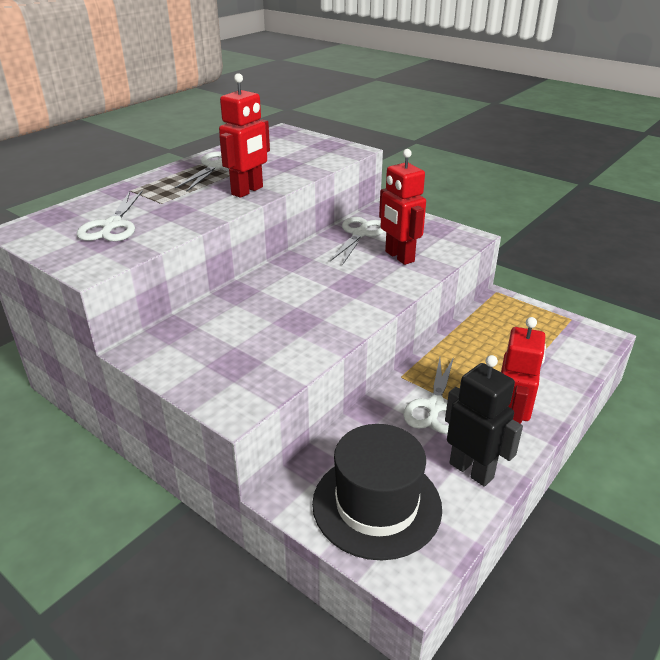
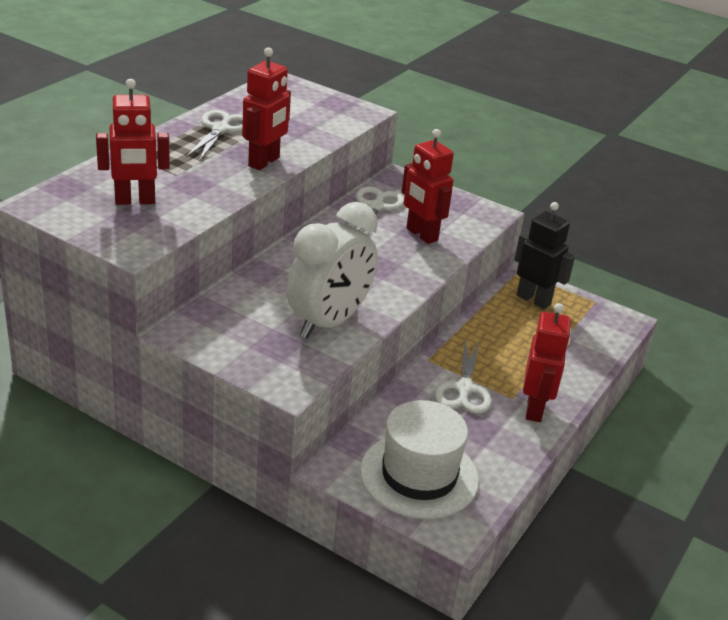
camera: 10 degrees left, 0 degrees up
white scissors [77,190,143,242] -> red robot [96,79,170,205]
black hat [312,424,442,560] -> white hat [360,400,479,519]
black robot [445,355,523,487] -> black robot moved to [514,202,575,309]
none -> white clock [287,202,378,339]

